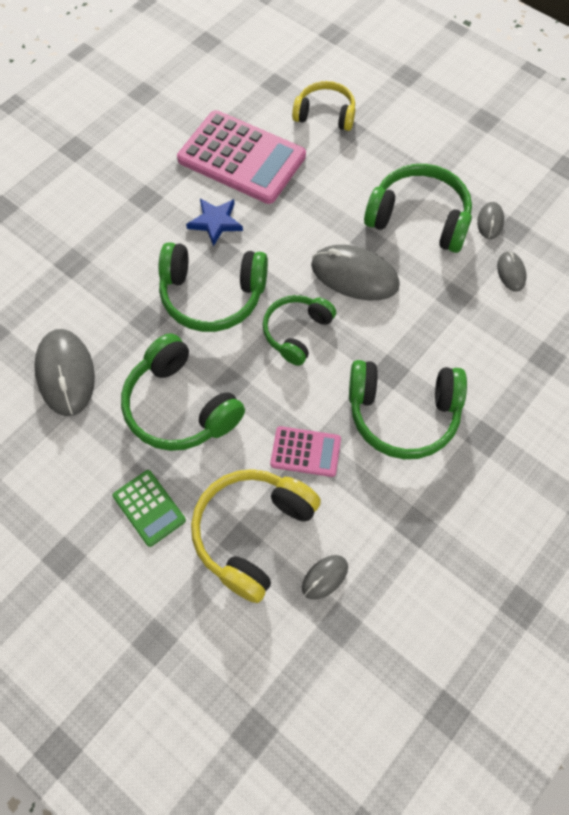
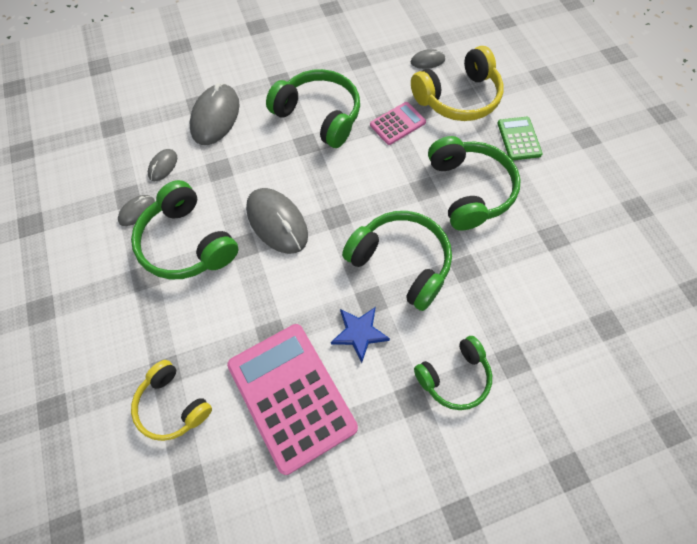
camera: 150 degrees left, 0 degrees up
grey mouse [34,329,95,416] -> grey mouse moved to [190,83,240,145]
green headphones [263,295,336,366] -> green headphones moved to [414,336,492,410]
pink calculator [270,426,341,477] -> pink calculator turned 105 degrees clockwise [370,102,426,145]

